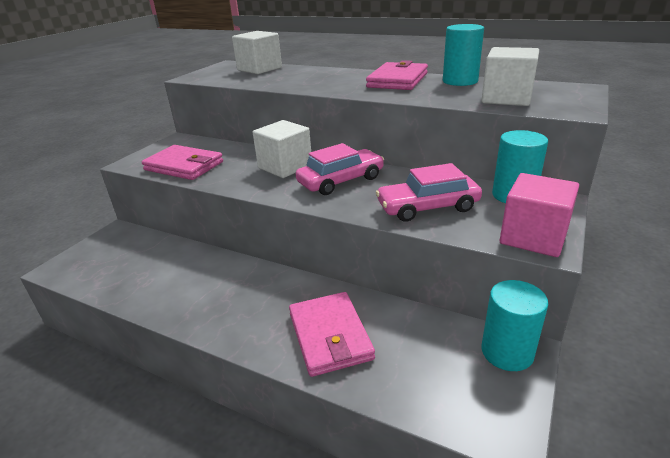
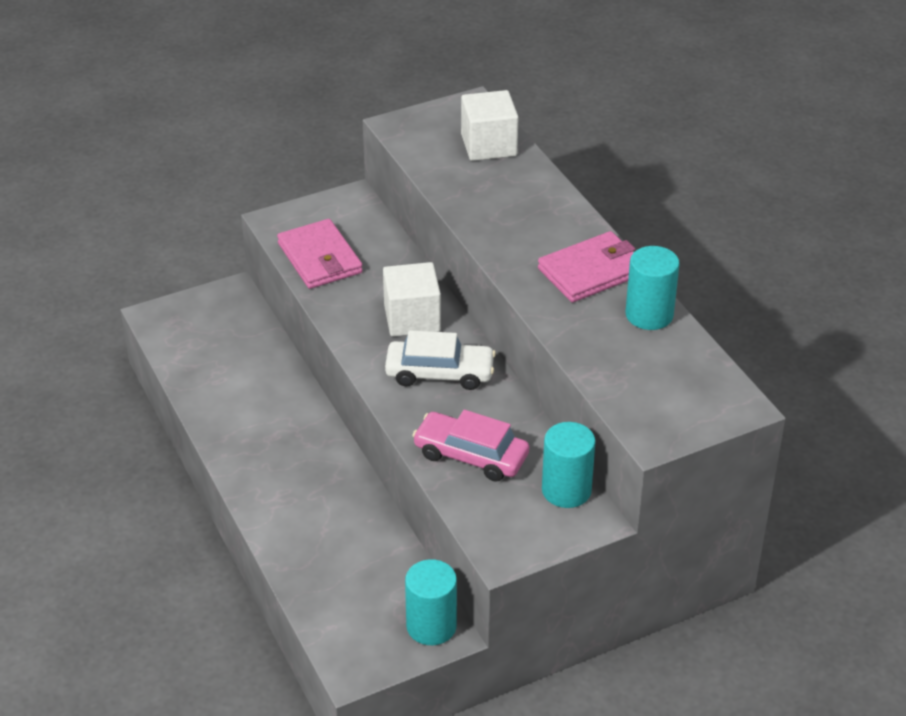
camera: 35 degrees right, 10 degrees up
pink wallet [289,292,375,377] -> none
pink car [296,143,384,195] -> white car [385,330,496,390]
white cube [481,47,539,106] -> none
pink cube [500,173,579,257] -> none

